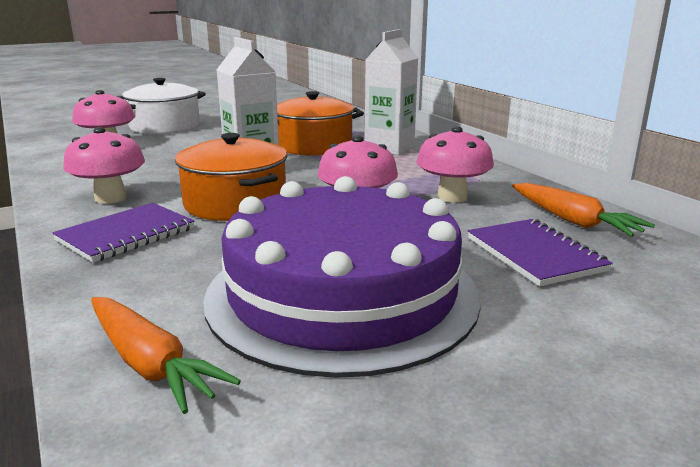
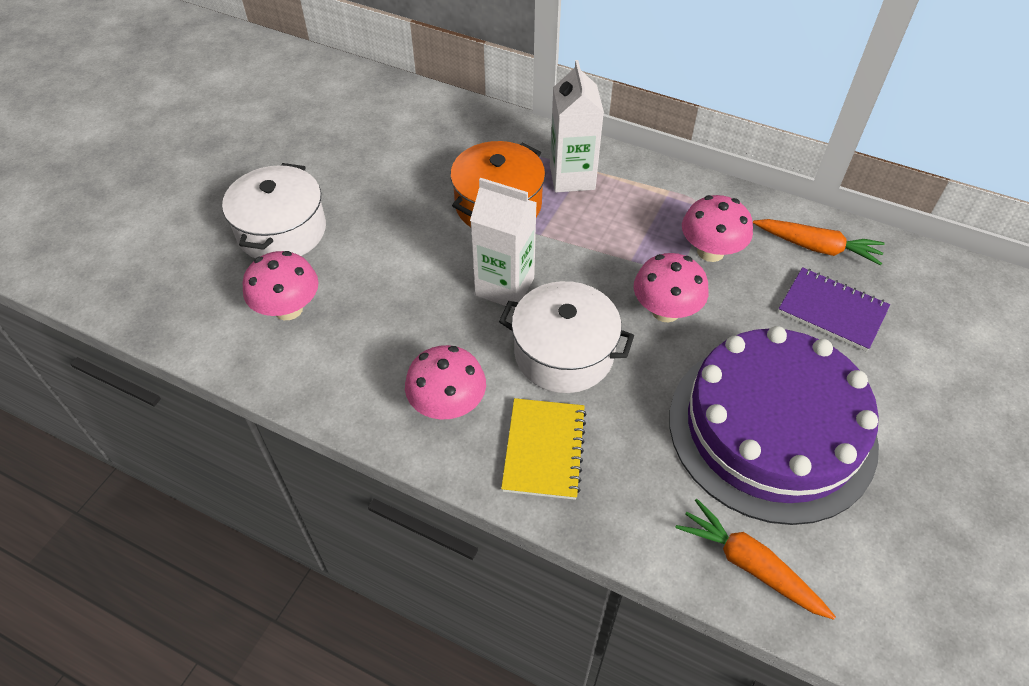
camera: 35 degrees left, 30 degrees up
purple notebook [52,203,195,263] -> yellow notebook [501,398,587,500]
orange carrot [91,297,241,414] -> orange carrot turned 150 degrees counterclockwise [676,499,836,620]
orange pot [175,133,287,221] -> white pot [499,281,634,393]

